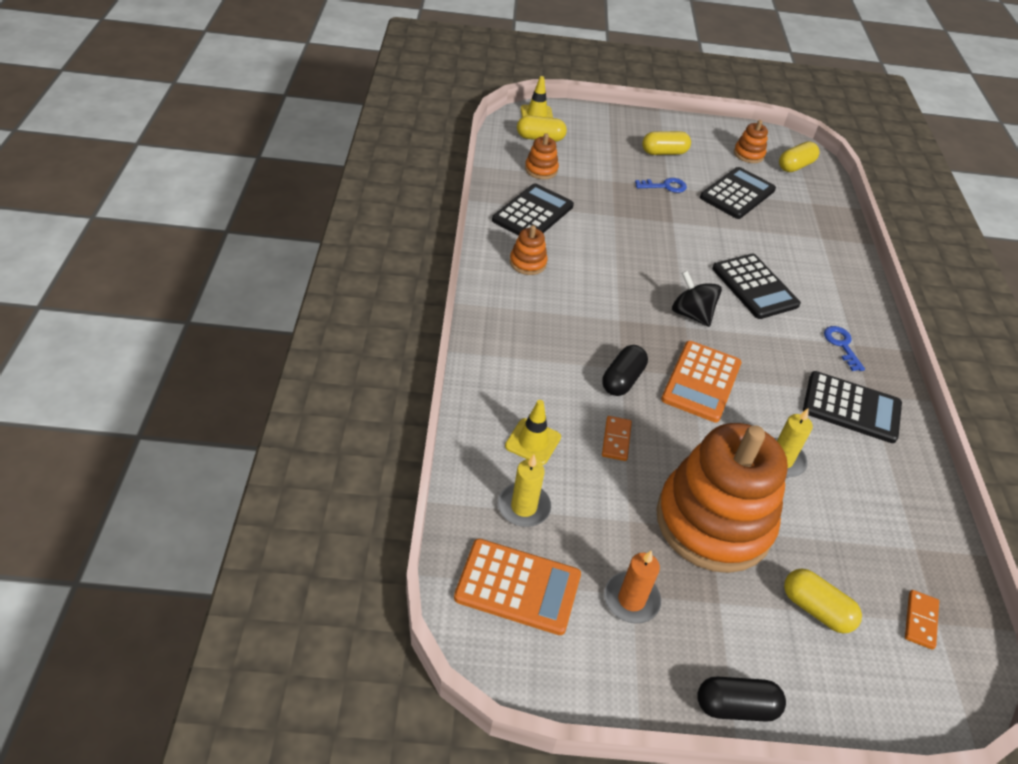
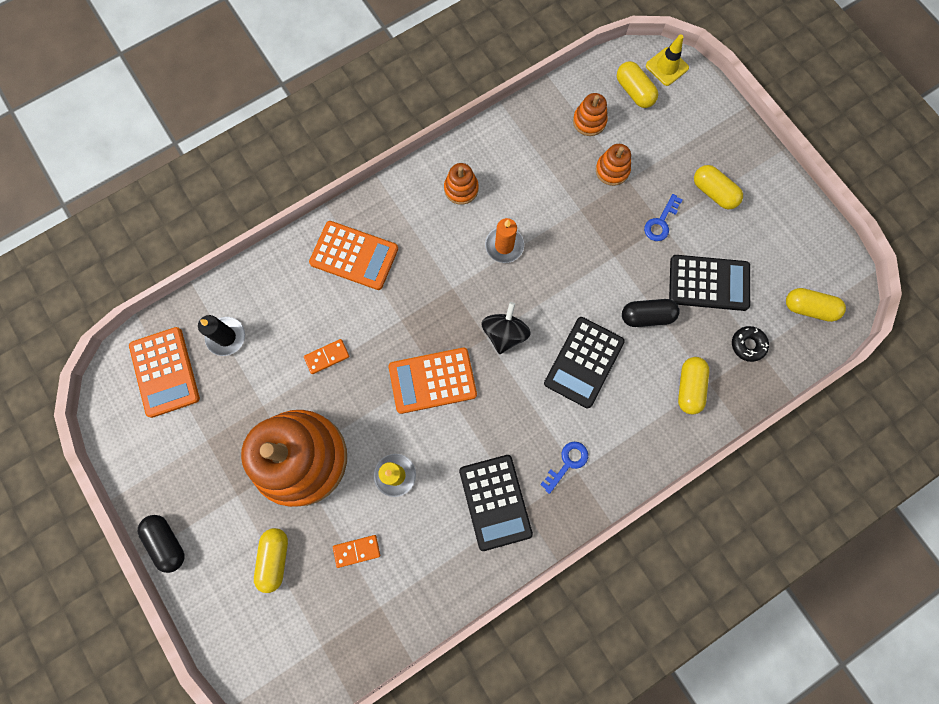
camera: 60 degrees right, 30 degrees up
black calculator [492,183,574,236] -> none
yellow candle [498,454,551,527] -> black candle [198,315,245,356]
yellow traffic cone [505,400,561,465] -> none
black capsule [602,345,648,396] -> black capsule moved to [622,299,680,327]
orange candle [604,551,661,623] -> orange candle moved to [485,218,524,263]
blue key [635,178,687,193] -> blue key turned 75 degrees clockwise [644,194,682,241]
orange stacking toy [734,120,768,163] -> orange stacking toy moved to [595,144,631,186]
orange domino [905,590,939,650] -> orange domino moved to [333,535,380,568]
none -> orange calculator [309,221,398,290]
none -> yellow capsule [678,357,709,415]
none -> black donut [732,326,769,362]

